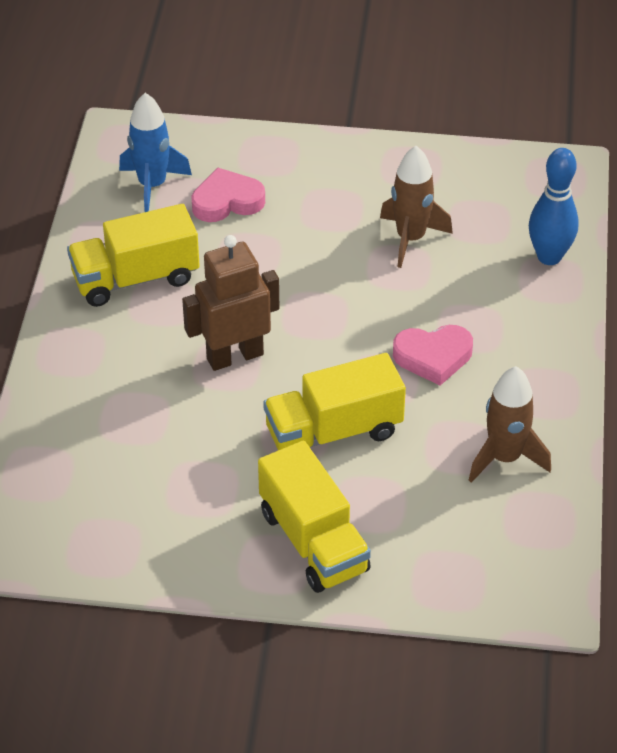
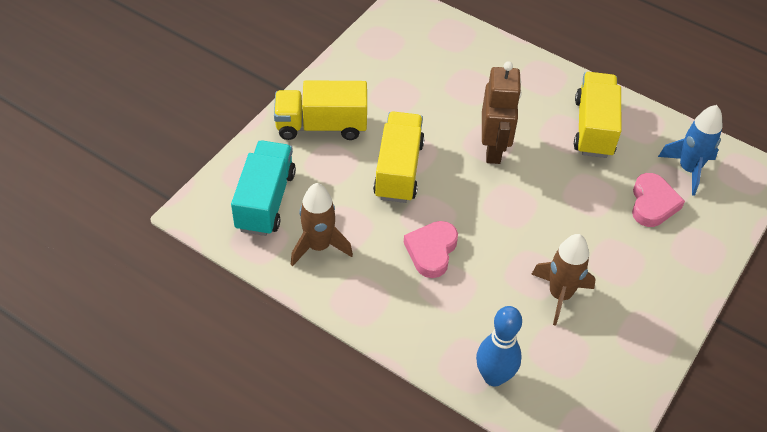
camera: 115 degrees right, 5 degrees up
none -> turquoise truck [231,140,296,236]

